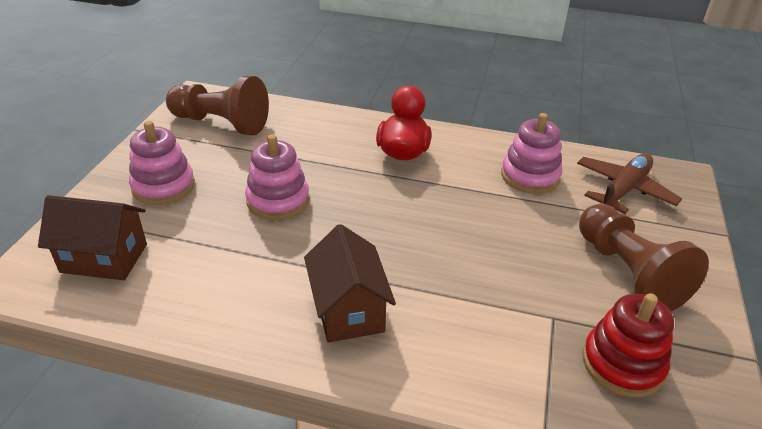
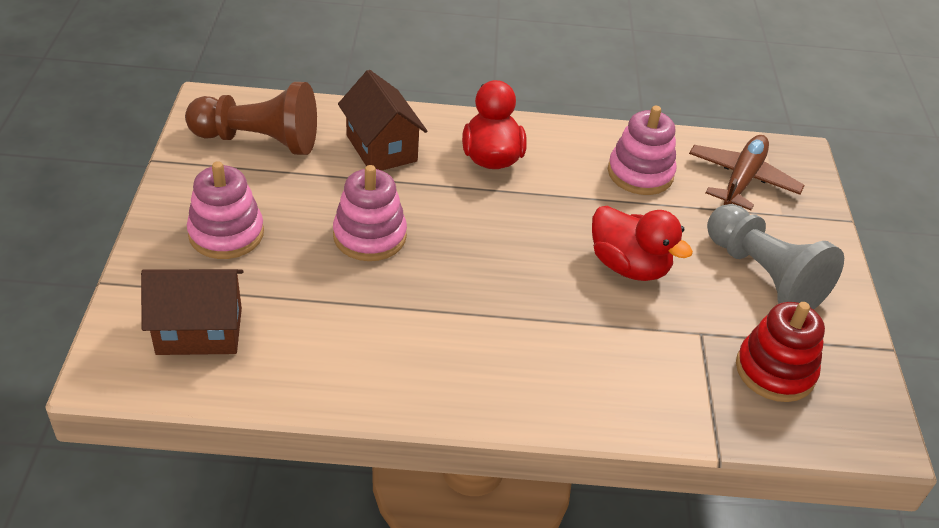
camera: 15 degrees left, 5 degrees up
brown house [304,224,396,343] -> brown house moved to [338,70,427,171]
brown pawn [579,204,709,312] -> grey pawn [707,204,844,310]
none -> red duck [592,206,693,281]

